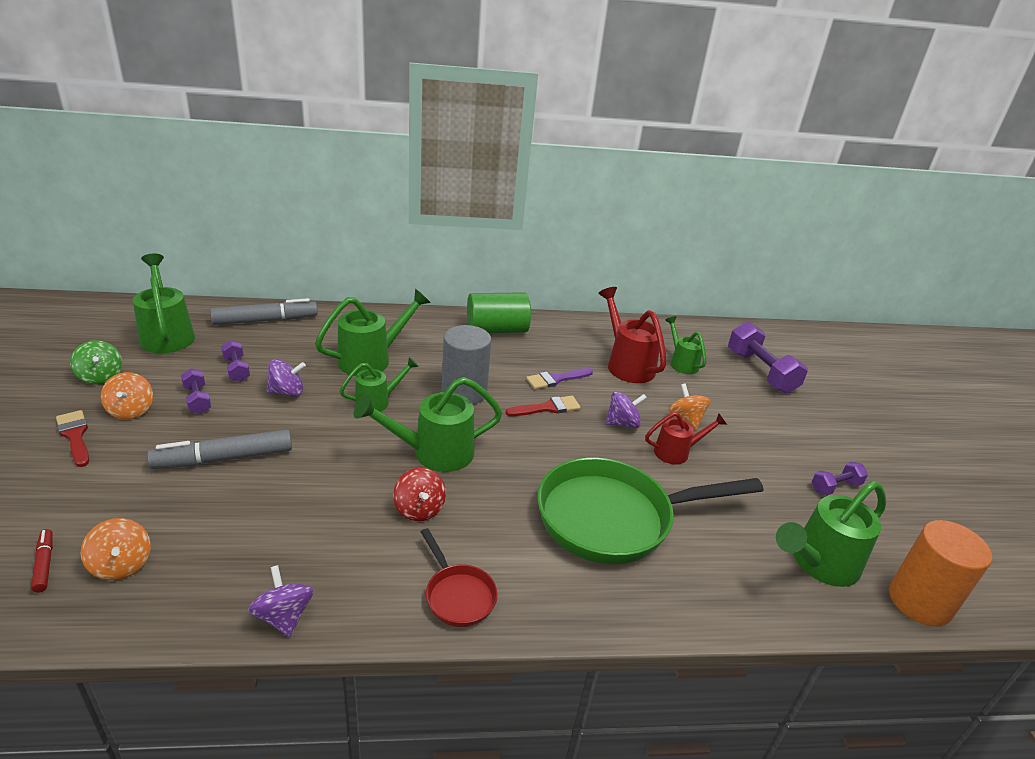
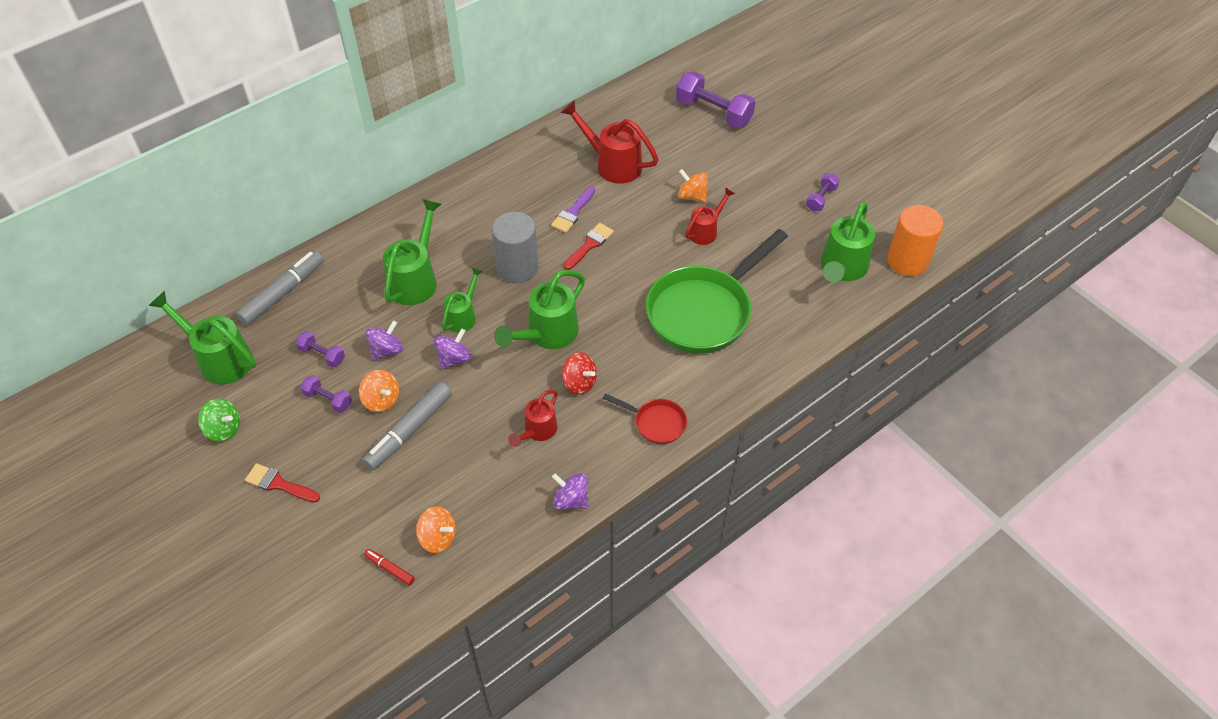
camera: 30 degrees left, 20 degrees up
orange spinning top [101,372,153,420] -> orange spinning top moved to [359,370,399,412]
green cylinder [467,292,531,333] -> none
purple spinning top [606,391,647,428] -> purple spinning top moved to [434,329,471,369]
green watering can [665,316,706,374] -> none
none -> red watering can [508,390,558,447]

